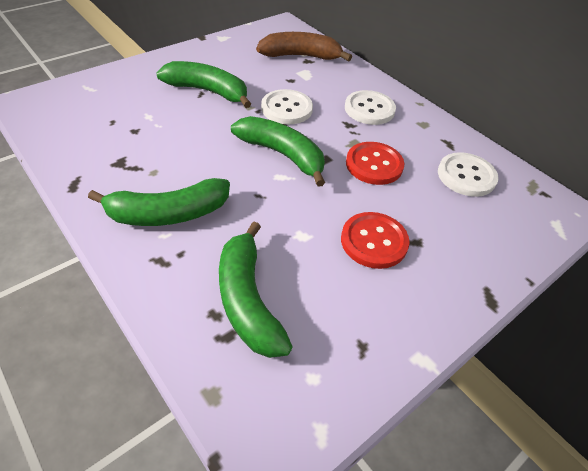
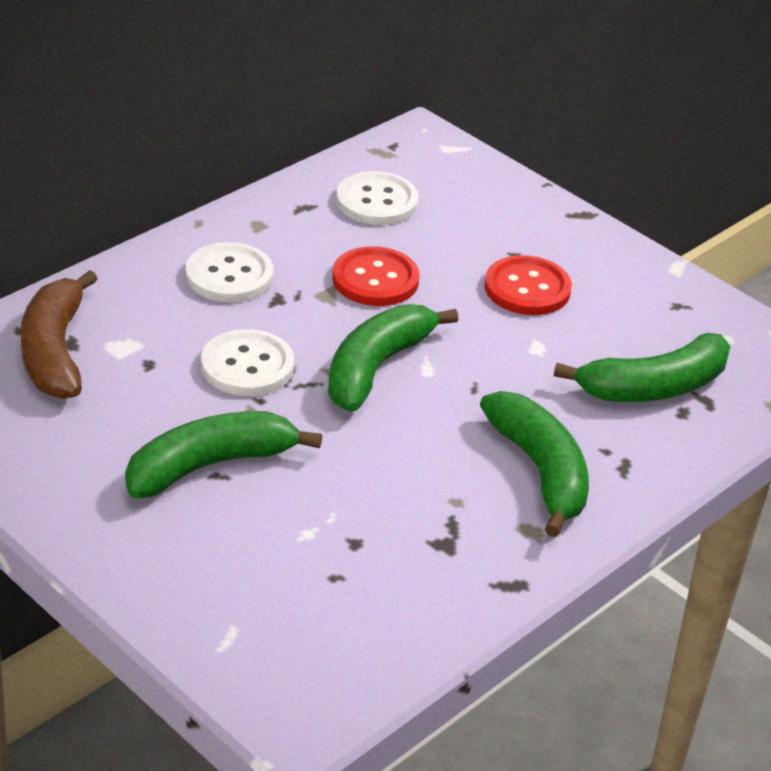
camera: 95 degrees left, 10 degrees down
green banana [156,61,251,108] -> green banana turned 45 degrees clockwise [125,411,322,498]

